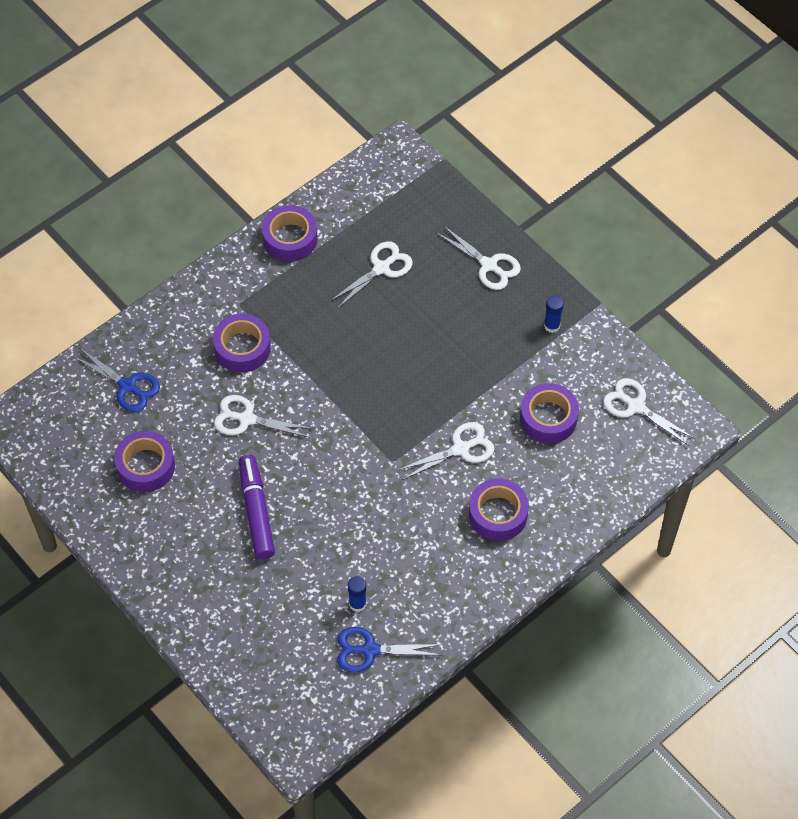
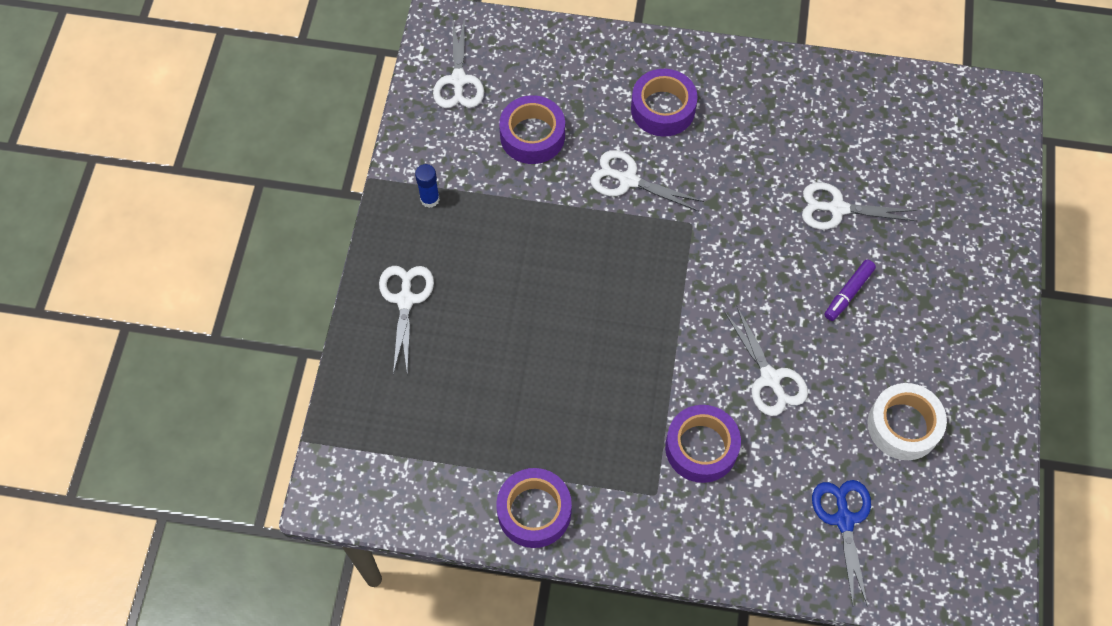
camera: 130 degrees left, 5 degrees up
purple tape [114,431,175,492] -> white tape [868,383,947,460]
purple marker [239,455,275,559] -> purple marker [824,260,876,321], size x0.58
white scissors [330,241,413,309] -> white scissors moved to [802,182,918,230]
blue scissors [337,627,442,673] -> none
blue glue stick [348,576,366,612] -> none

